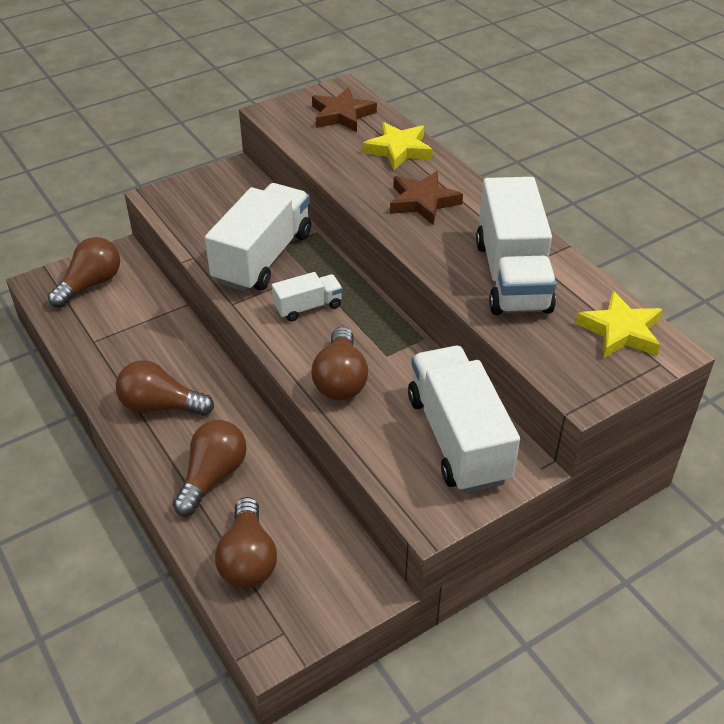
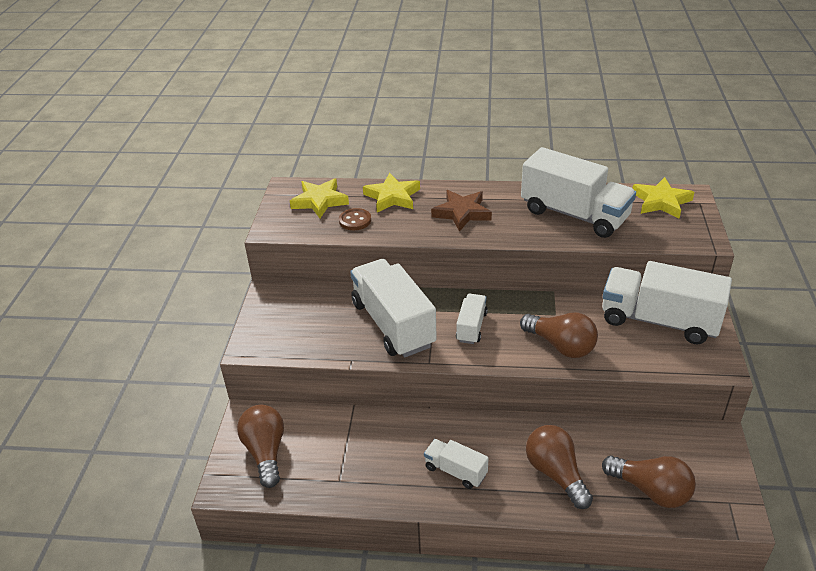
camera: 50 degrees left, 5 degrees down
brown light bulb [116,360,214,416] -> white truck [424,439,488,489]
brown star [312,87,377,132] -> yellow star [290,178,349,218]
none -> brown button [339,208,371,230]

